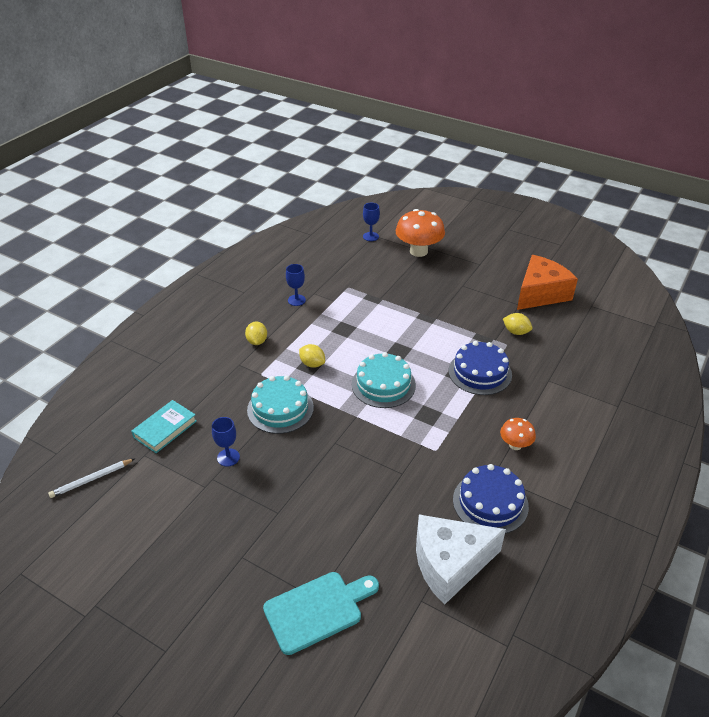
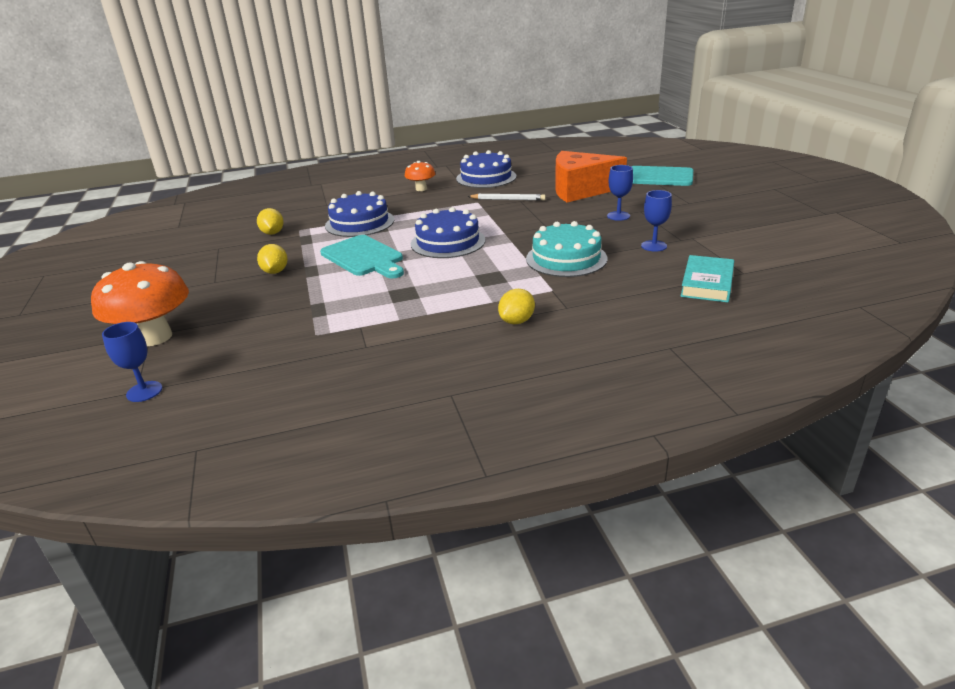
camera: 135 degrees left, 10 degrees down
white pencil [48,459,134,498] -> white pencil moved to [467,194,546,200]
turquoise book [131,400,197,453] -> turquoise book turned 60 degrees counterclockwise [680,255,734,302]
blue goblet [286,264,306,306] -> blue goblet moved to [607,165,633,221]
yellow lemon [299,344,325,368] -> yellow lemon moved to [257,244,288,274]
turquoise cake [352,352,416,408] -> blue cake [411,207,485,258]
white cheese [416,515,506,605] -> none
orange cheese [517,255,578,310] -> orange cheese moved to [555,151,627,202]
none -> turquoise cutting board [320,235,404,278]

